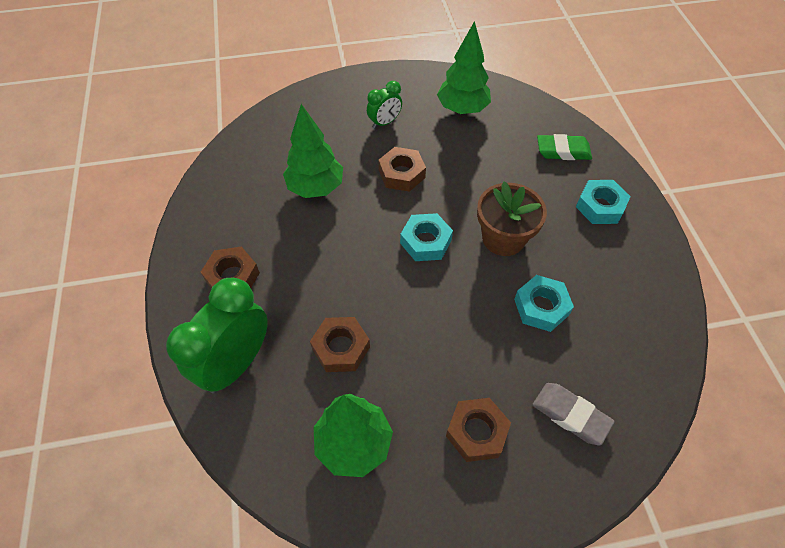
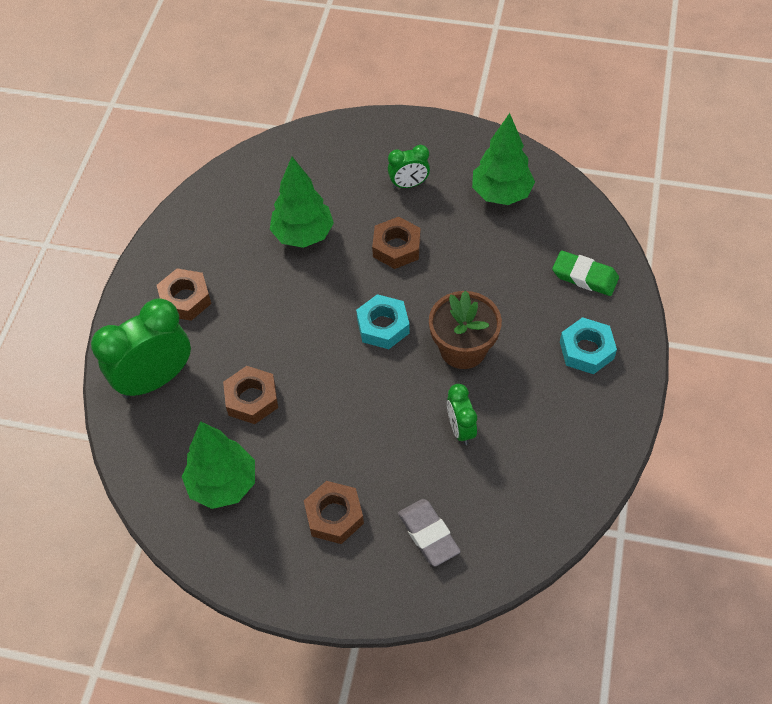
camera: 25 degrees right, 0 degrees up
turquoise nut [514,275,574,332] -> green clock [447,384,477,445]

